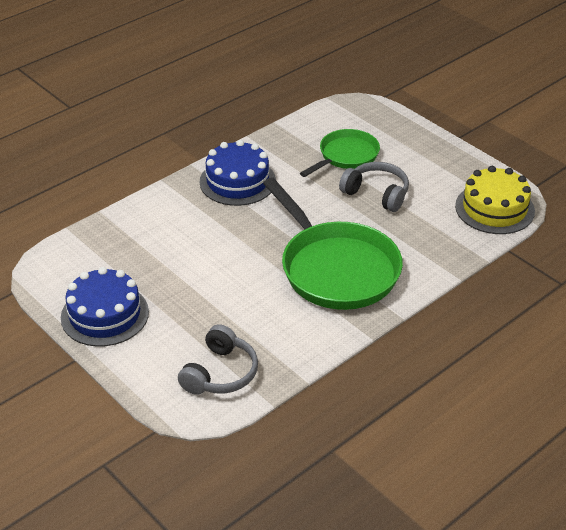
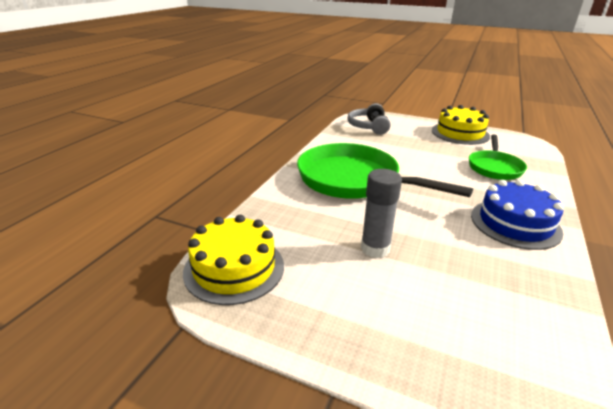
camera: 155 degrees right, 10 degrees down
blue cake [61,267,149,347] -> yellow cake [432,105,490,145]
green pan [300,129,380,177] -> green pan moved to [469,134,527,180]
grey headphones [339,162,409,212] -> grey glue stick [361,169,402,258]

